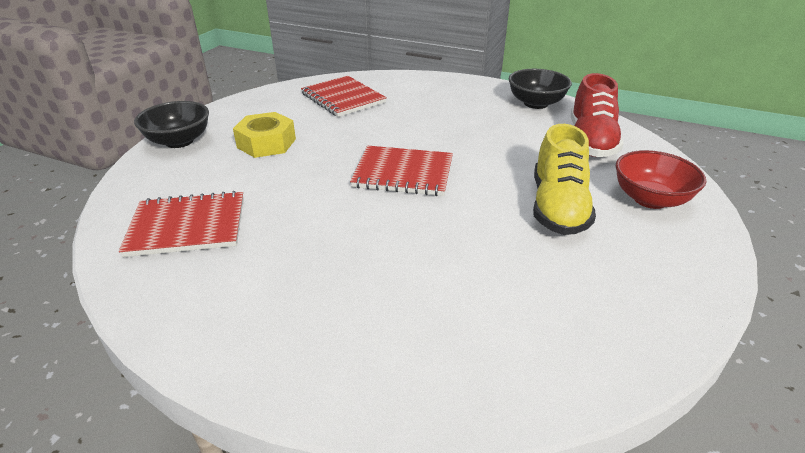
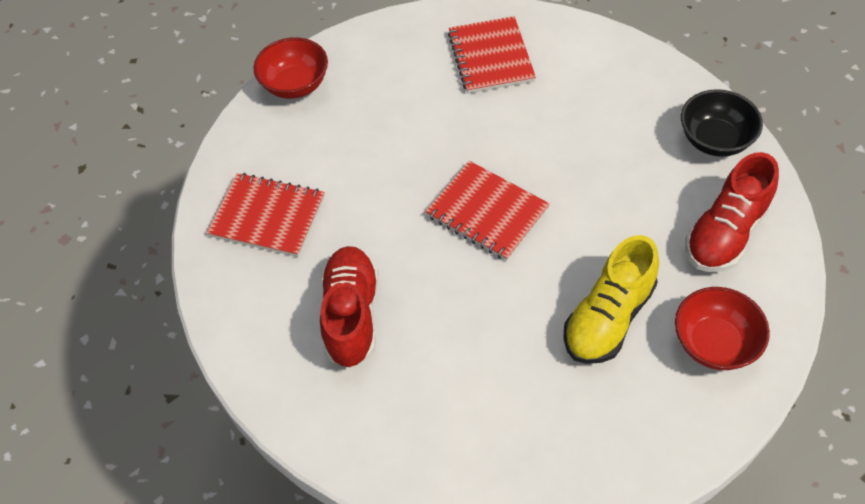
camera: 30 degrees right, 20 degrees up
black bowl [134,101,209,148] -> red bowl [253,37,328,99]
yellow nut [233,112,296,158] -> none
none -> red shoe [320,246,378,368]

